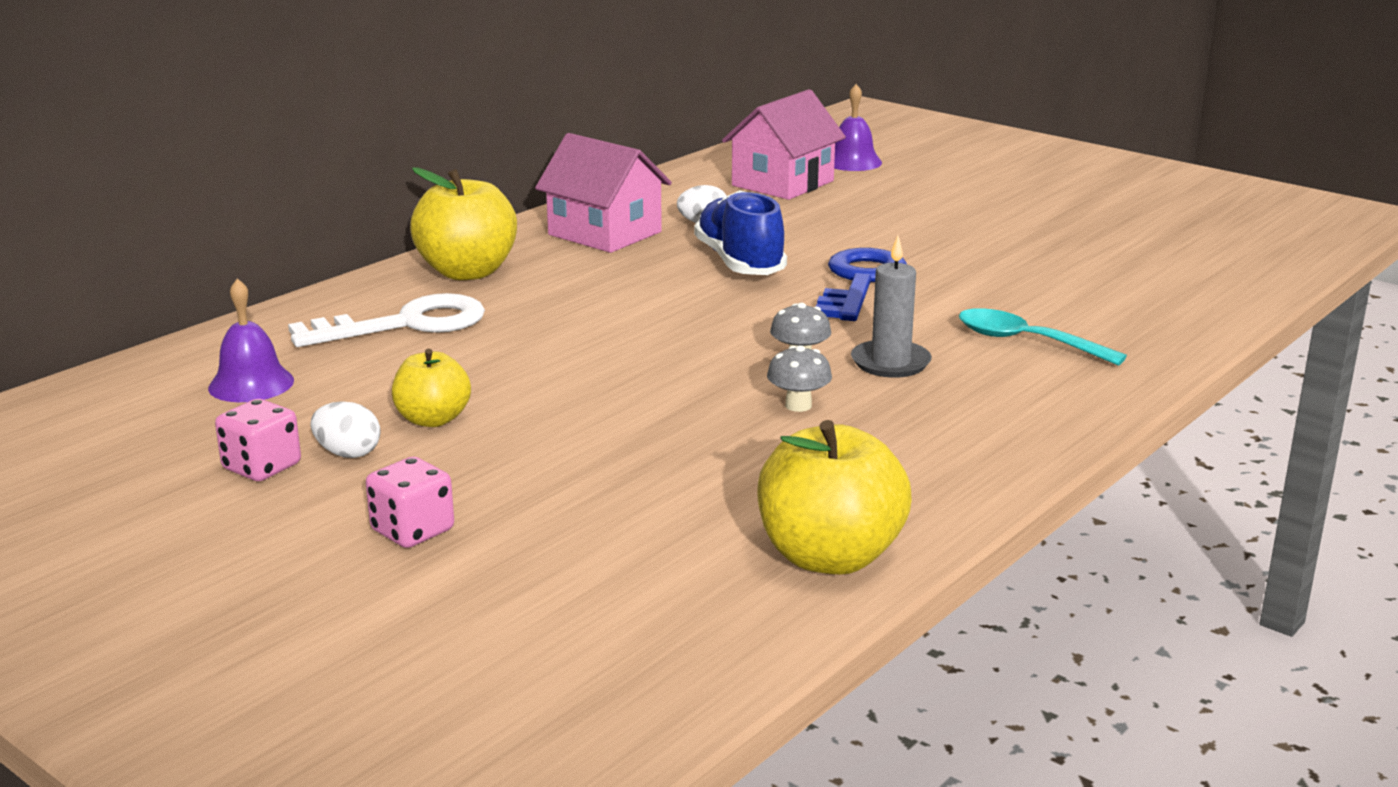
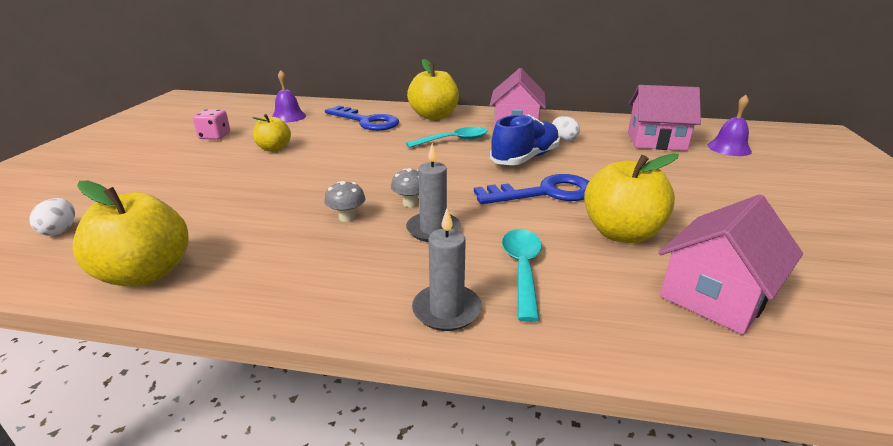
camera: 60 degrees right, 5 degrees up
white key [288,293,485,347] -> blue key [325,105,399,131]
white egg [310,402,381,458] -> white egg moved to [29,198,75,236]
pink dice [366,457,454,548] -> none
none -> turquoise spoon [406,127,488,148]
none -> grey candle [412,209,482,331]
none -> yellow apple [584,153,679,243]
none -> pink house [658,195,803,335]

